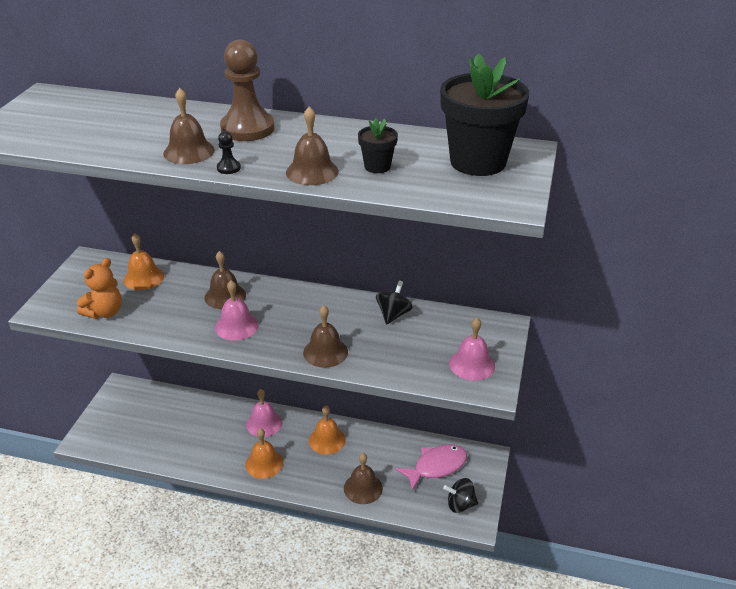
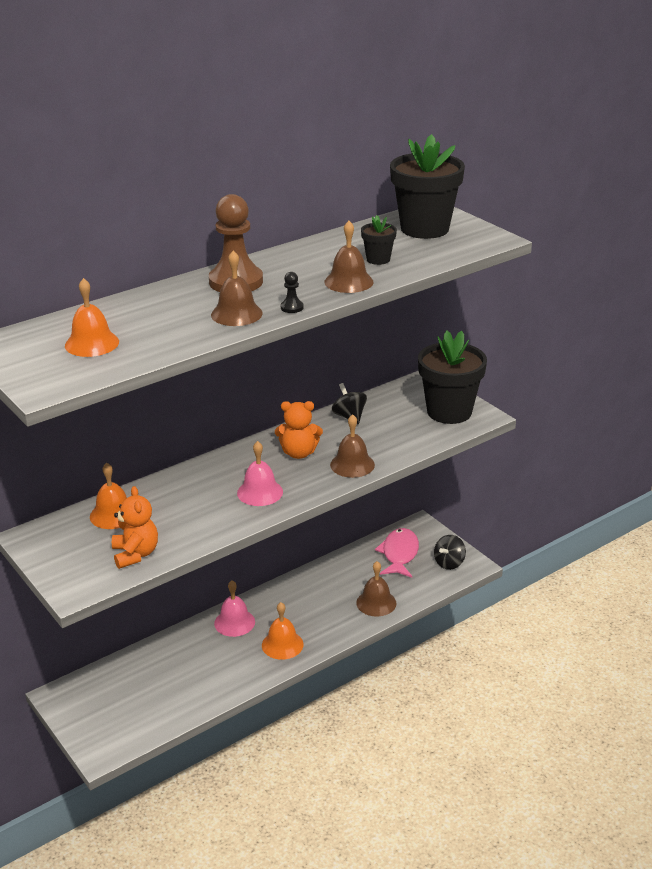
camera: 50 degrees left, 5 degrees down
brown bell [205,251,246,309] -> none
orange bell [309,406,346,455] -> orange bell moved to [65,278,119,357]
pink bell [449,318,495,381] -> black flower pot [418,330,487,424]
none -> orange teddy bear [275,401,323,459]

